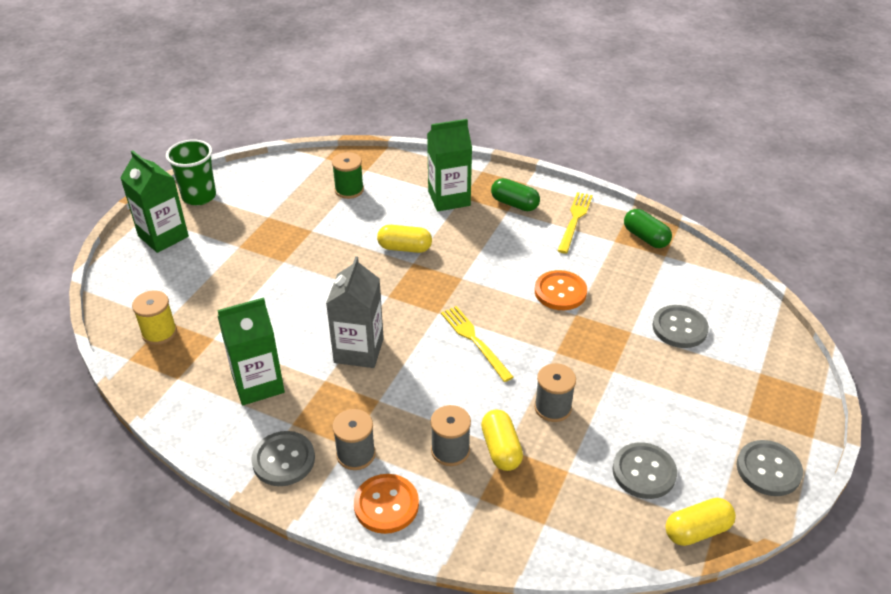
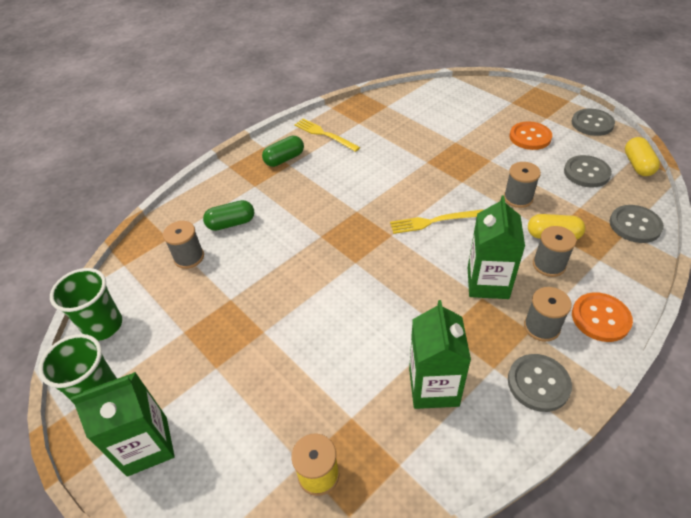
camera: 65 degrees left, 5 degrees up
grey carton [326,256,384,368] -> none
green spool [332,152,364,199] -> grey spool [163,221,204,269]
yellow capsule [377,225,432,253] -> none
green carton [427,119,472,211] -> green carton moved to [468,195,525,299]
orange button [535,270,587,310] -> orange button moved to [510,121,552,150]
green capsule [624,209,672,248] -> green capsule moved to [203,200,255,231]
grey button [652,305,709,348] -> grey button moved to [610,205,664,243]
none -> green cup [50,268,122,341]

